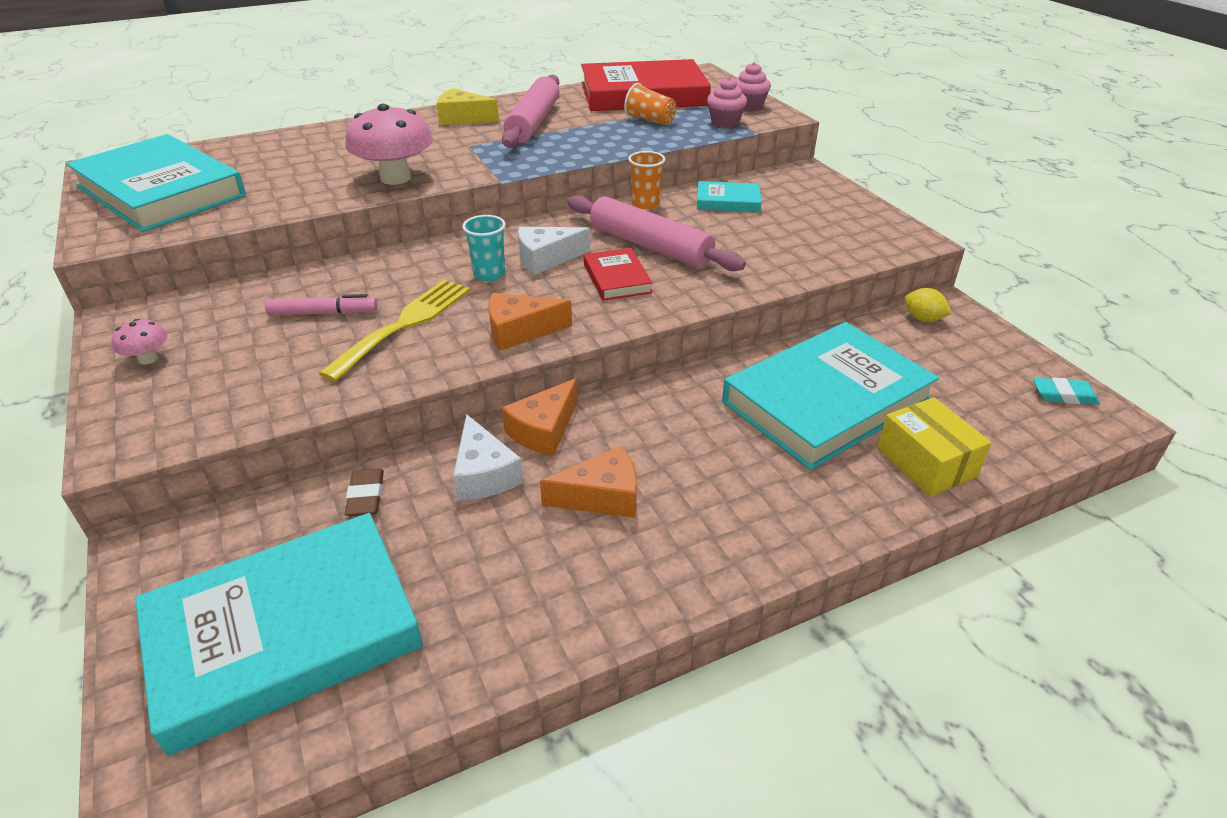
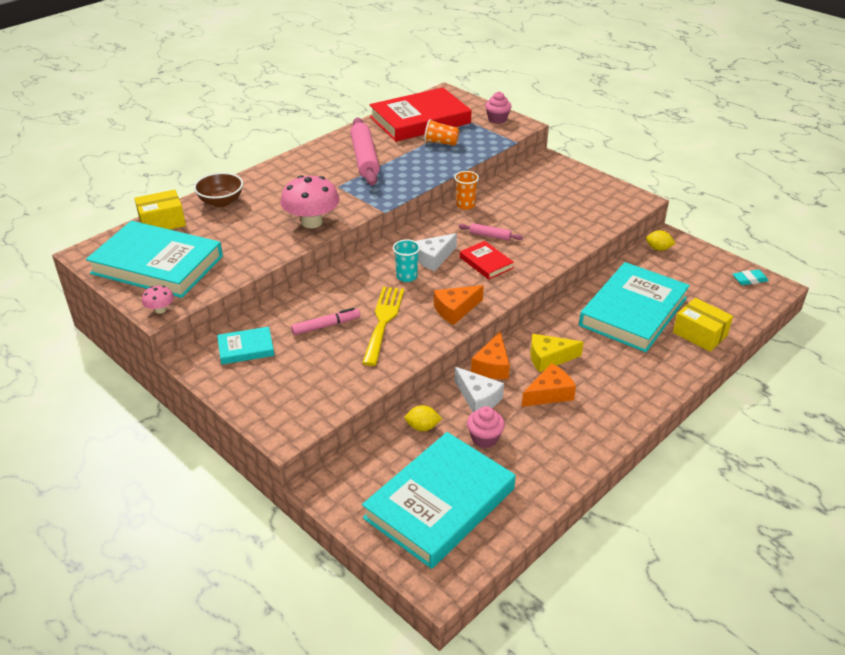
camera: 20 degrees left, 0 degrees up
pink mushroom [112,319,167,364] -> pink mushroom moved to [142,286,174,314]
brown eraser [345,468,384,516] -> yellow lemon [405,405,442,431]
yellow cheese [436,88,499,125] -> yellow cheese moved to [530,334,584,372]
pink rolling pin [567,195,746,271] -> pink rolling pin [459,223,523,241], size x0.47
turquoise book [697,181,762,212] -> turquoise book moved to [217,327,274,364]
pink cupcake [707,77,747,128] -> pink cupcake moved to [467,406,505,448]
none -> yellow box [134,190,186,230]
none -> brown bowl [194,172,243,207]

